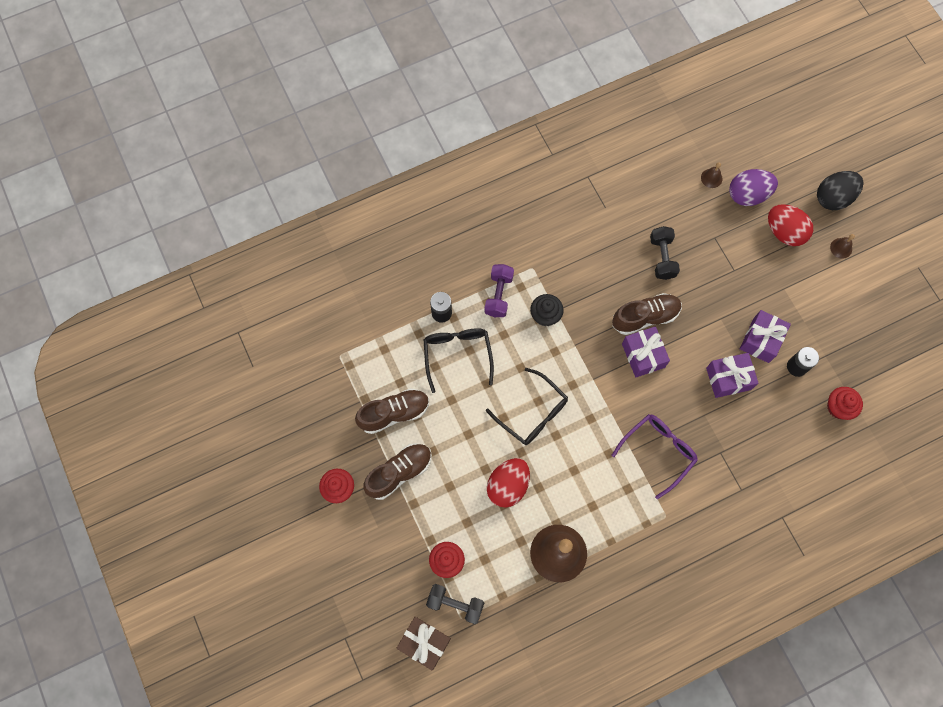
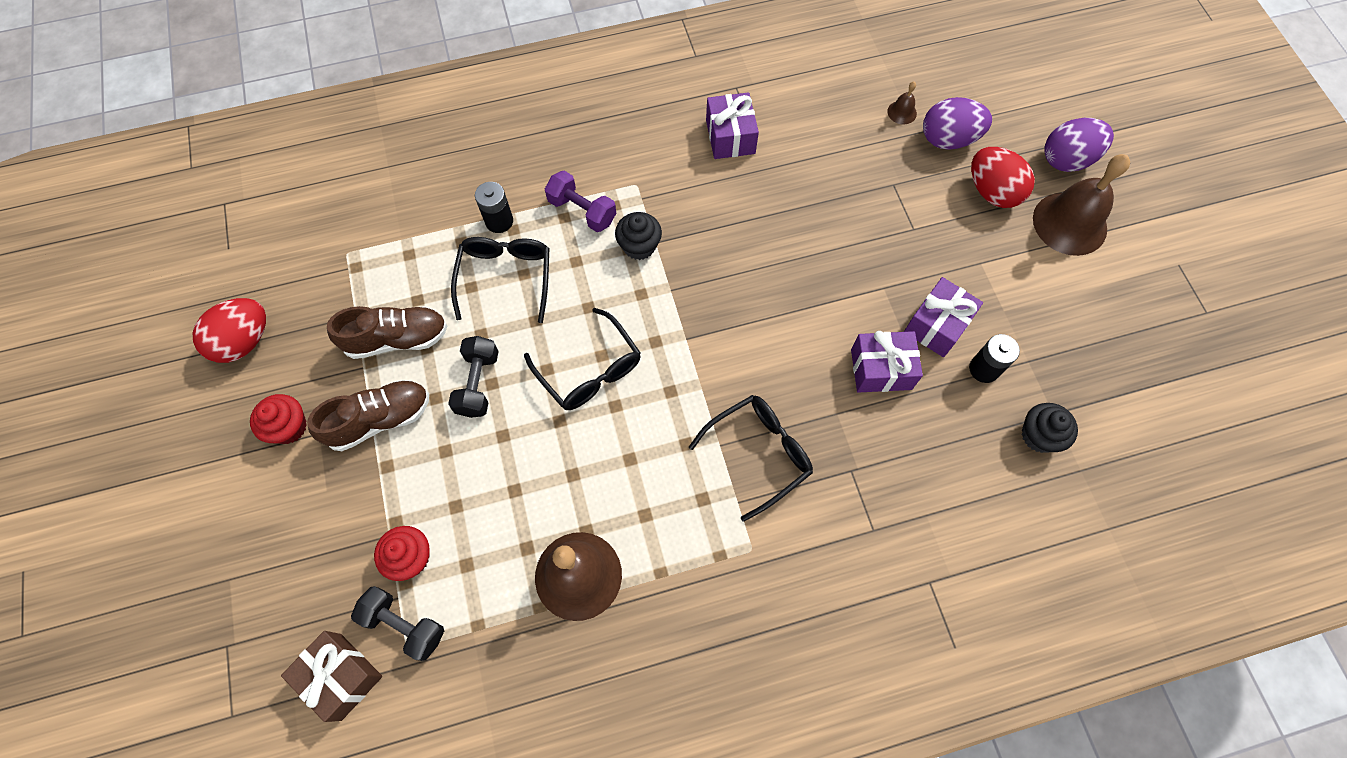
camera: 10 degrees right, 5 degrees down
purple dumbbell [484,264,514,317] -> purple dumbbell turned 75 degrees counterclockwise [545,171,616,232]
red egg [487,458,530,508] -> red egg moved to [193,298,266,363]
purple glasses [611,414,698,499] -> black glasses [689,395,813,522]
brown shoe [612,293,682,335] -> none
purple gift [622,326,670,377] -> purple gift moved to [706,92,759,159]
black dumbbell [650,226,680,280] -> black dumbbell moved to [448,336,499,418]
black egg [817,171,864,210] -> purple egg [1044,118,1114,172]
red cupcake [827,387,863,420] -> black cupcake [1022,403,1078,453]
brown bell [830,234,855,259] -> brown bell [1033,154,1130,256], size x2.36

